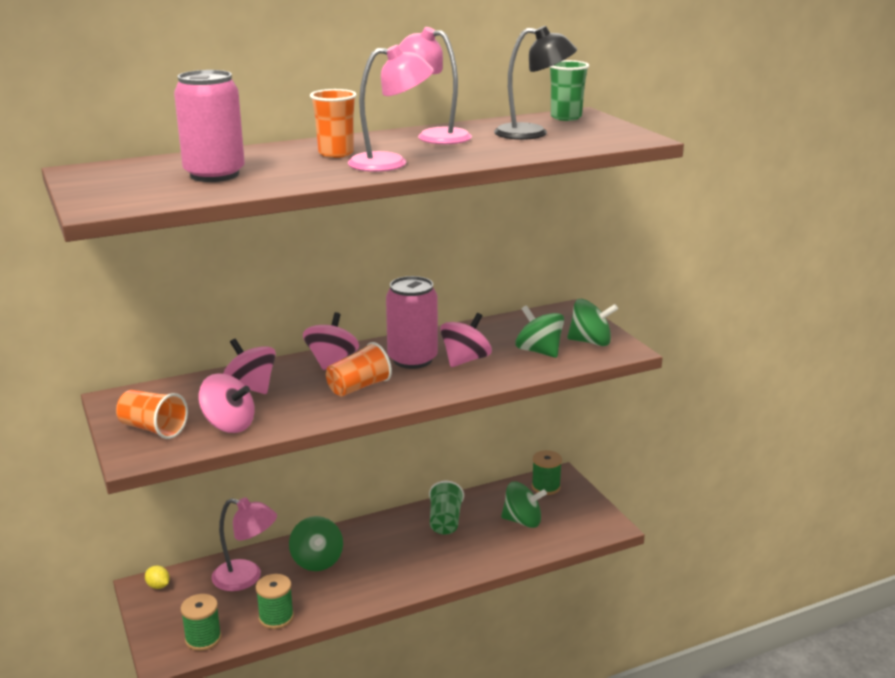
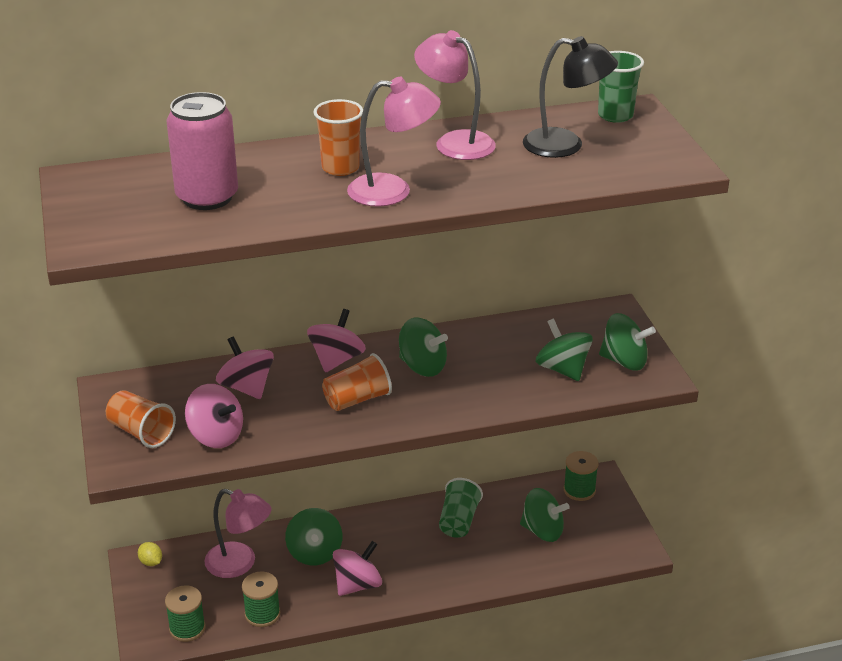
camera: 10 degrees right, 10 degrees up
pink can [386,276,438,369] -> green spinning top [399,318,448,377]
pink spinning top [440,313,492,367] -> pink spinning top moved to [333,541,382,596]

